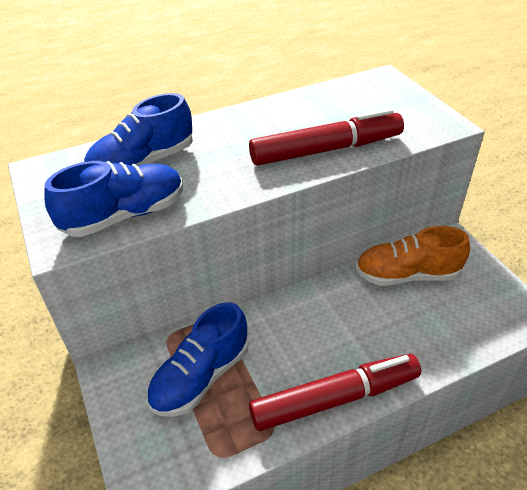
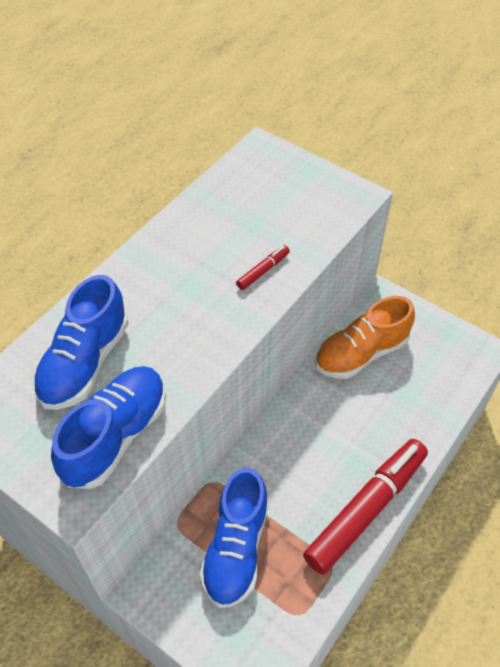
camera: 30 degrees left, 10 degrees up
red marker [249,109,404,166] -> red marker [236,245,290,290], size x0.40

